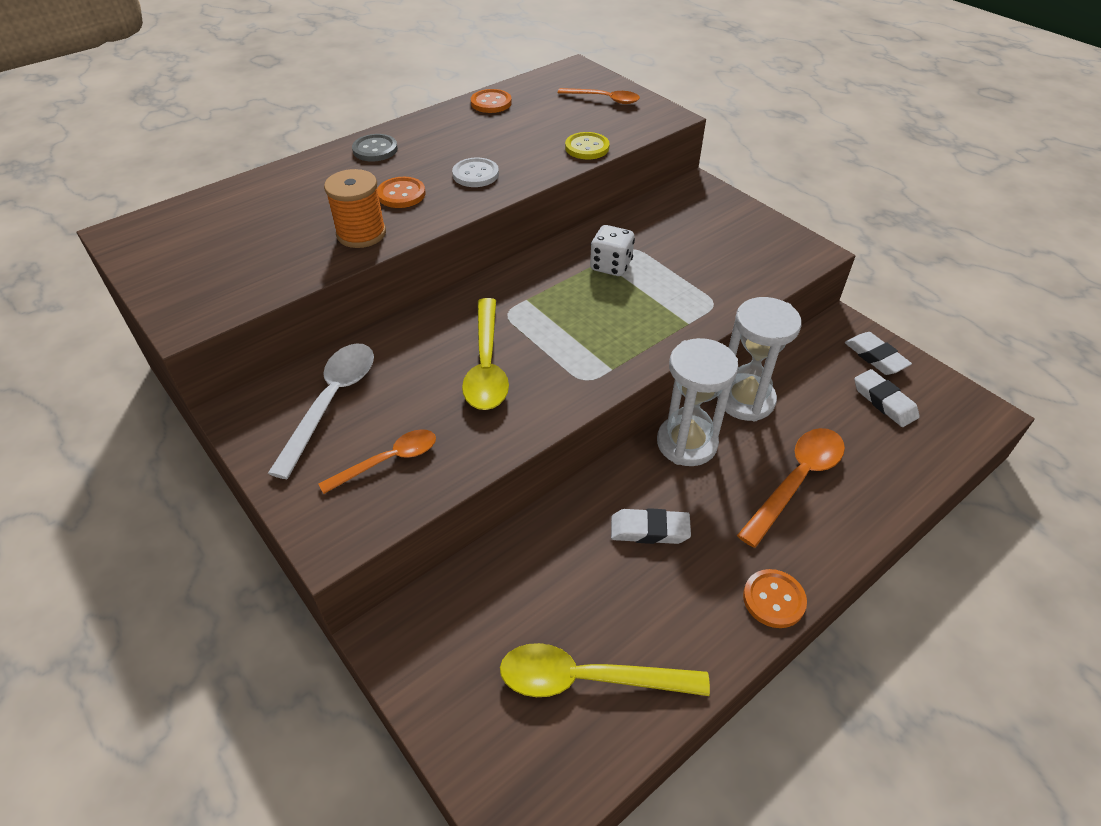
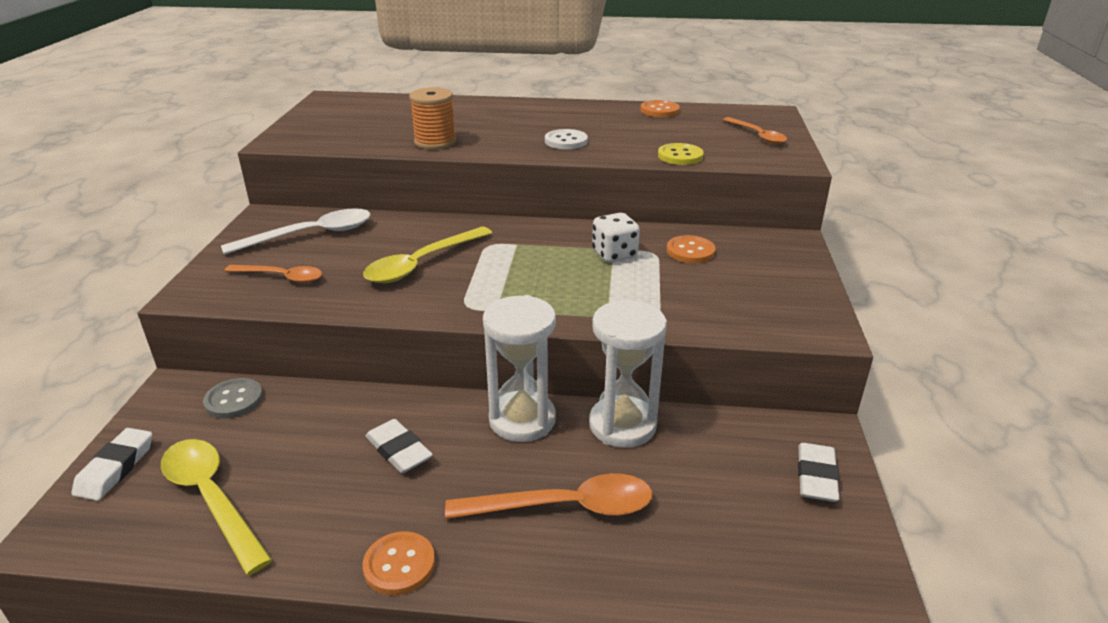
camera: 45 degrees right, 15 degrees down
grey button [352,134,398,161] -> grey button moved to [203,378,263,419]
orange button [377,177,426,208] -> orange button moved to [667,235,715,263]
white eraser [854,369,920,427] -> white eraser moved to [72,428,152,501]

